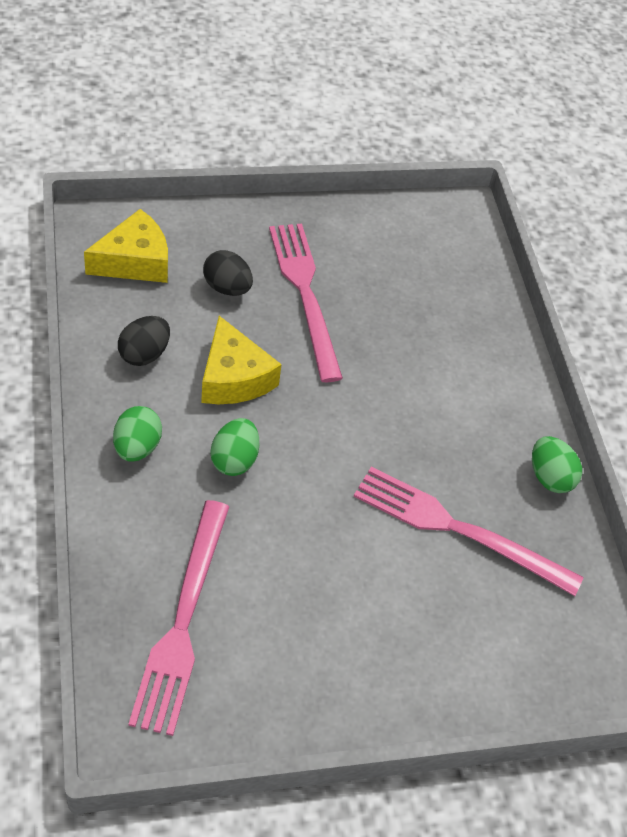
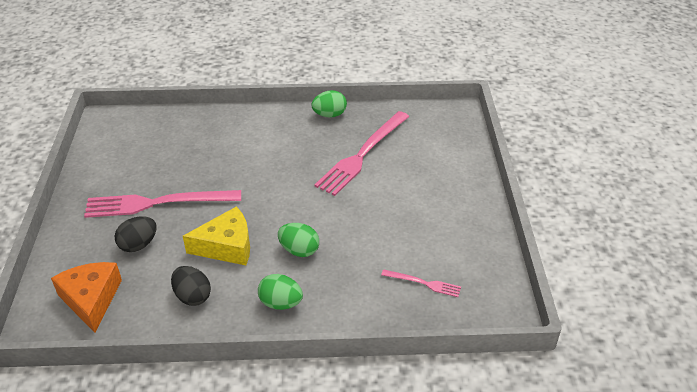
camera: 75 degrees left, 10 degrees down
yellow cheese [84,209,168,283] -> orange cheese [51,262,122,333]
pink fork [128,500,229,736] -> pink fork [381,269,461,297], size x0.47

